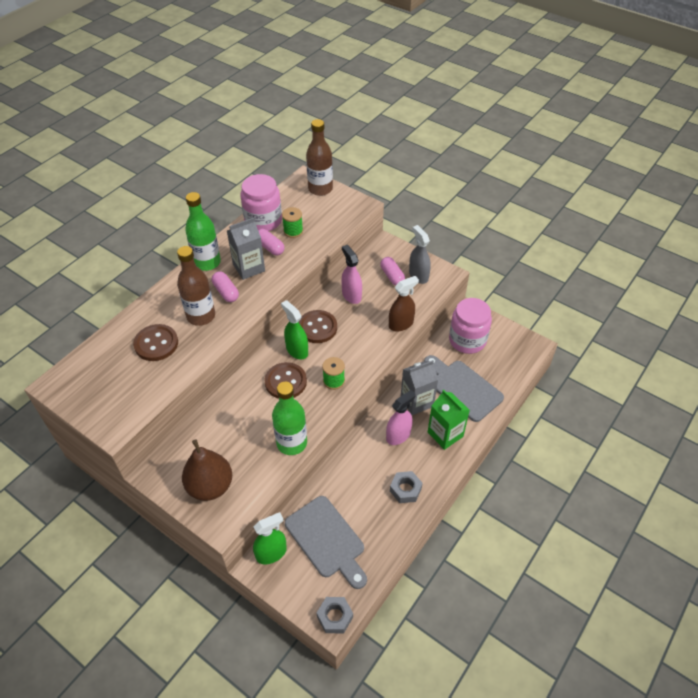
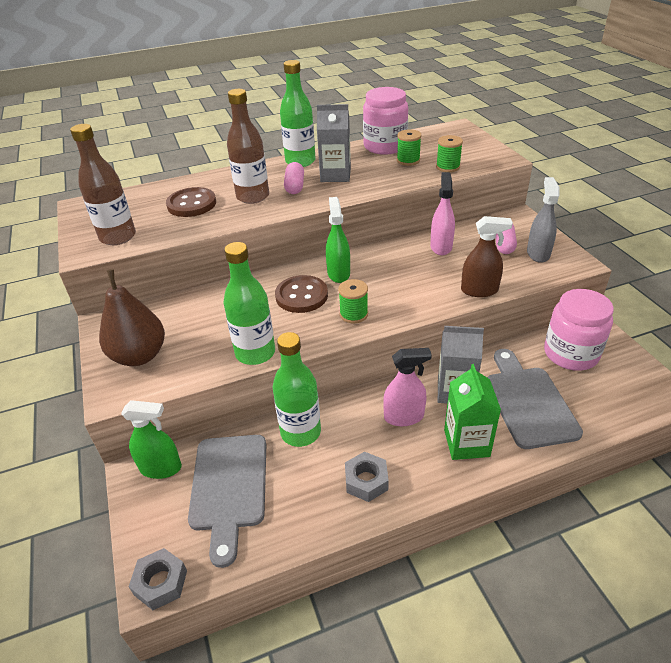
camera: 35 degrees right, 10 degrees down
pink capsule [258,229,285,255] -> none
brown button [299,310,337,343] -> none
brown bottle [306,119,333,196] -> brown bottle moved to [70,124,136,245]
none -> green bottle [272,332,321,447]
none -> green spool [436,135,463,172]

